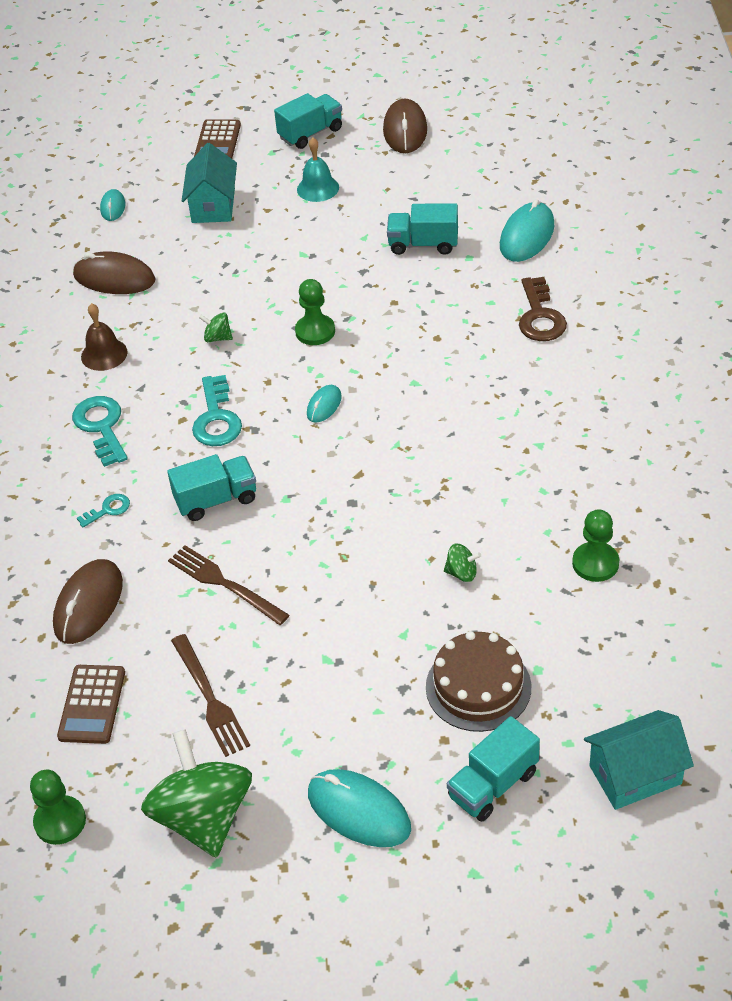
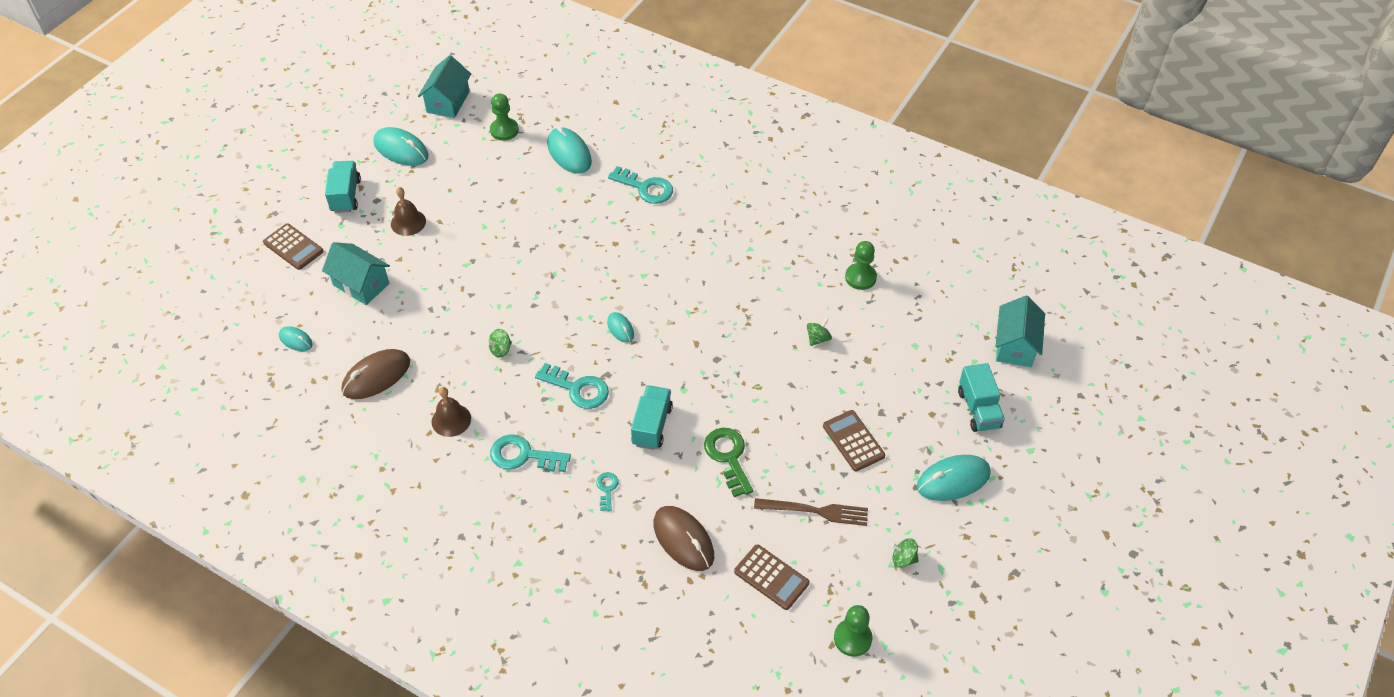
camera: 60 degrees left, 5 degrees up
green spinning top [141,729,252,858] -> green spinning top [891,538,919,568], size x0.40
brown fork [168,545,290,625] -> green key [704,428,753,497]
green pawn [295,279,335,345] -> green pawn moved to [490,93,519,141]
turquoise bell [297,137,339,202] -> brown bell [391,187,426,236]
brown mouse [383,99,427,153] -> turquoise mouse [373,127,429,166]
turquoise truck [387,203,458,255] -> none
brown cake [426,631,531,732] -> none
brown key [519,277,567,341] -> turquoise key [608,166,673,204]
none -> turquoise house [418,55,471,118]
none -> brown calculator [823,410,885,472]

